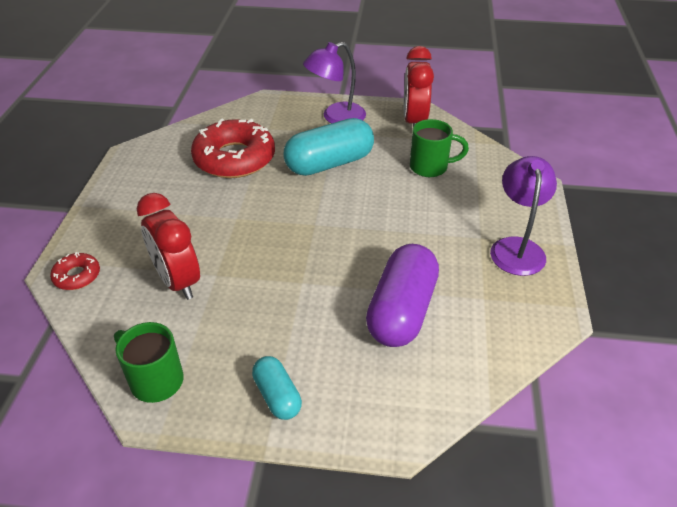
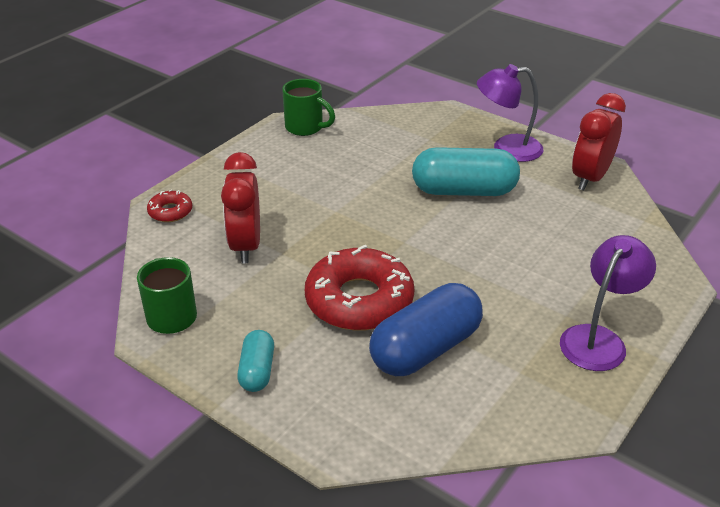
camera: 30 degrees right, 5 degrees down
red donut [191,119,275,178] -> red donut moved to [305,245,414,331]
purple capsule [366,244,439,347] -> blue capsule [369,283,483,376]
green mug [410,119,469,177] -> green mug moved to [282,79,335,136]

